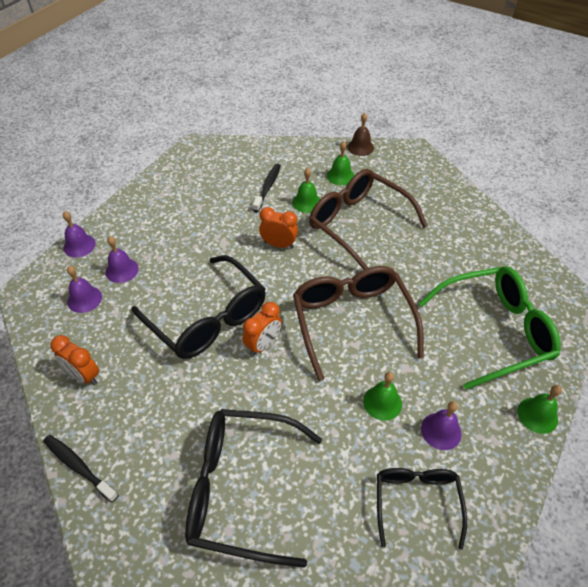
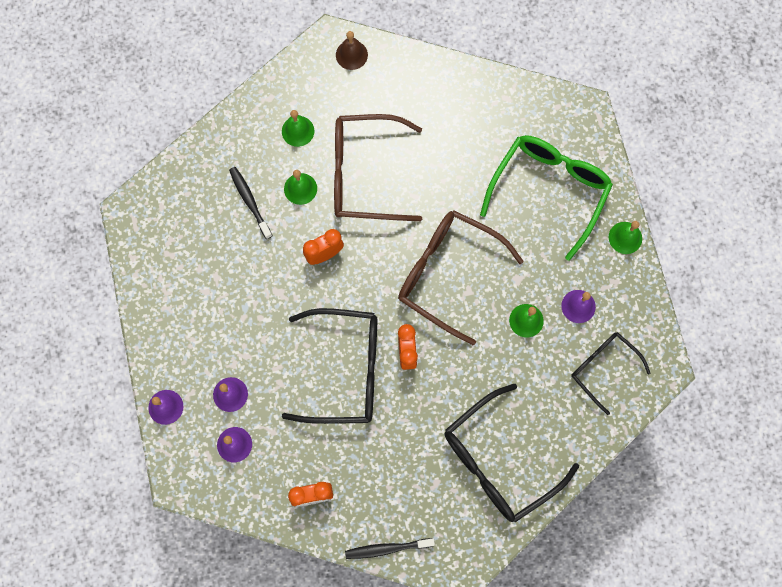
camera: 45 degrees left, 25 degrees up
brown bell [347,113,374,156] -> brown bell moved to [336,31,368,70]

